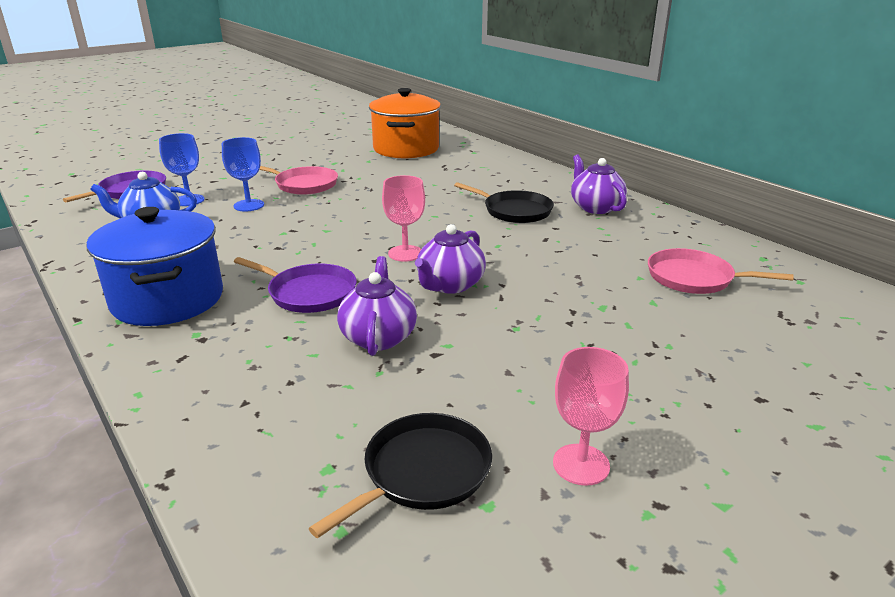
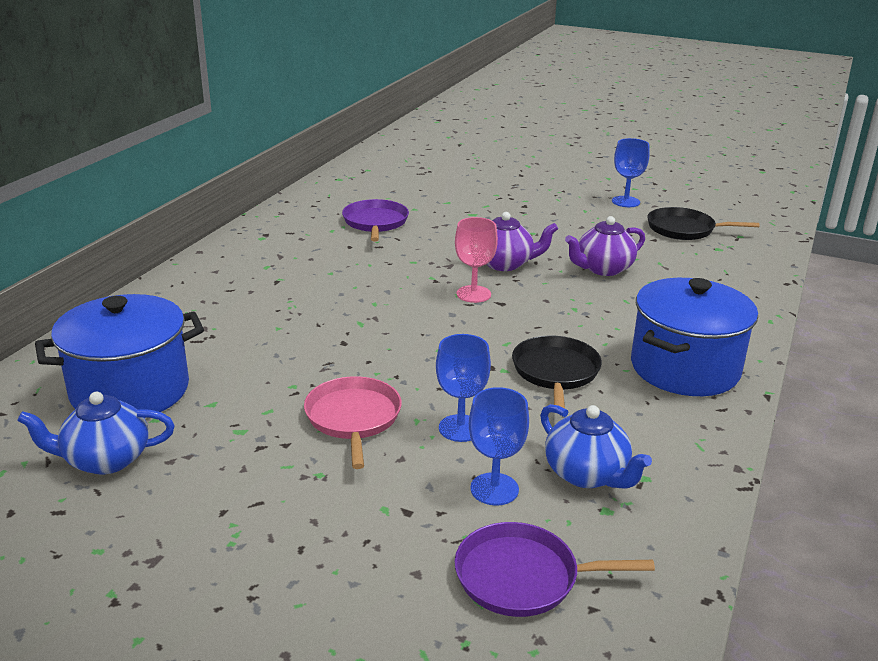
camera: 120 degrees left, 0 degrees up
purple pan [234,257,357,313] -> purple pan moved to [342,199,409,241]
orange pot [369,88,441,158] -> blue pot [35,294,204,418]
black pan [454,182,554,223] -> black pan moved to [512,335,602,409]
pink goblet [553,347,629,486] -> blue goblet [612,138,650,207]
purple teapot [571,155,627,214] -> none
pink pan [648,248,794,294] -> none
none -> blue teapot [17,392,175,475]

